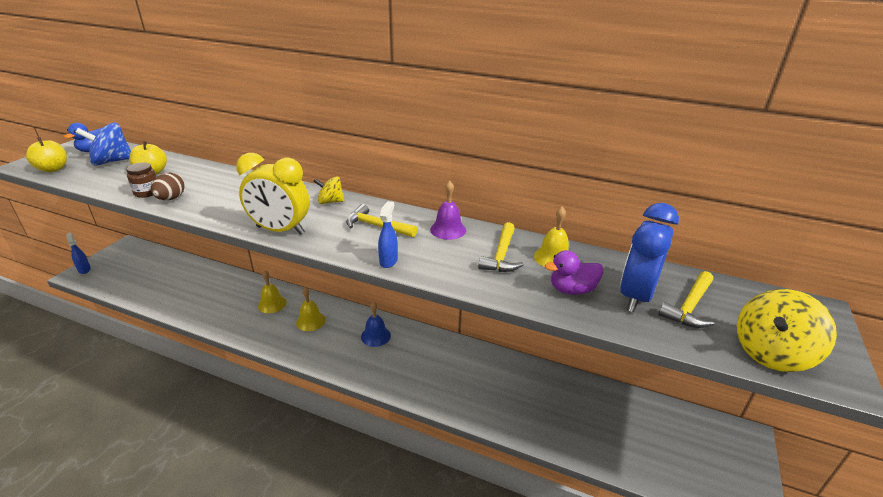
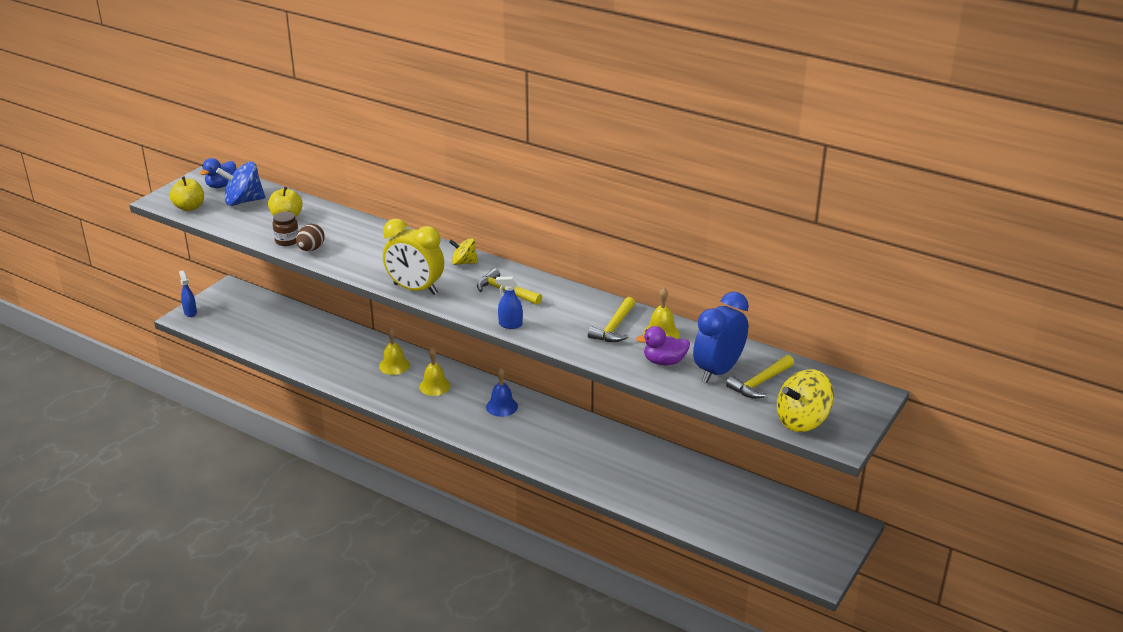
camera: 10 degrees right, 0 degrees up
blue spray bottle [378,201,398,268] -> blue spray bottle turned 105 degrees counterclockwise [496,276,523,329]
purple bell [430,181,466,240] -> none

